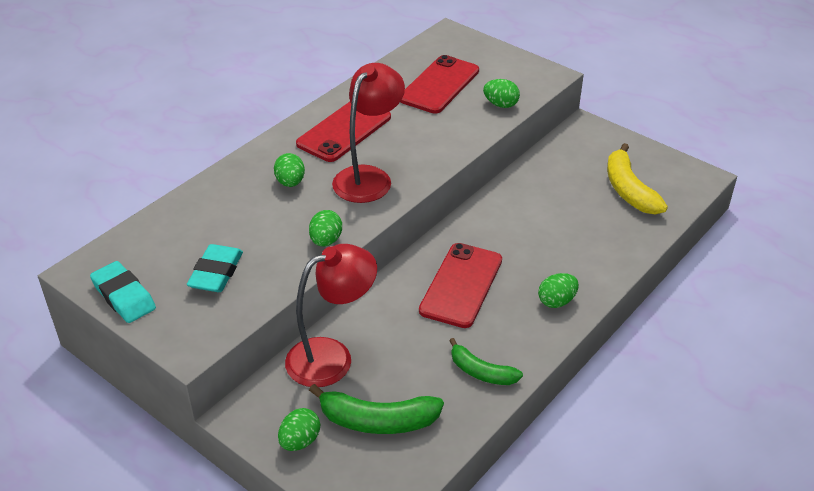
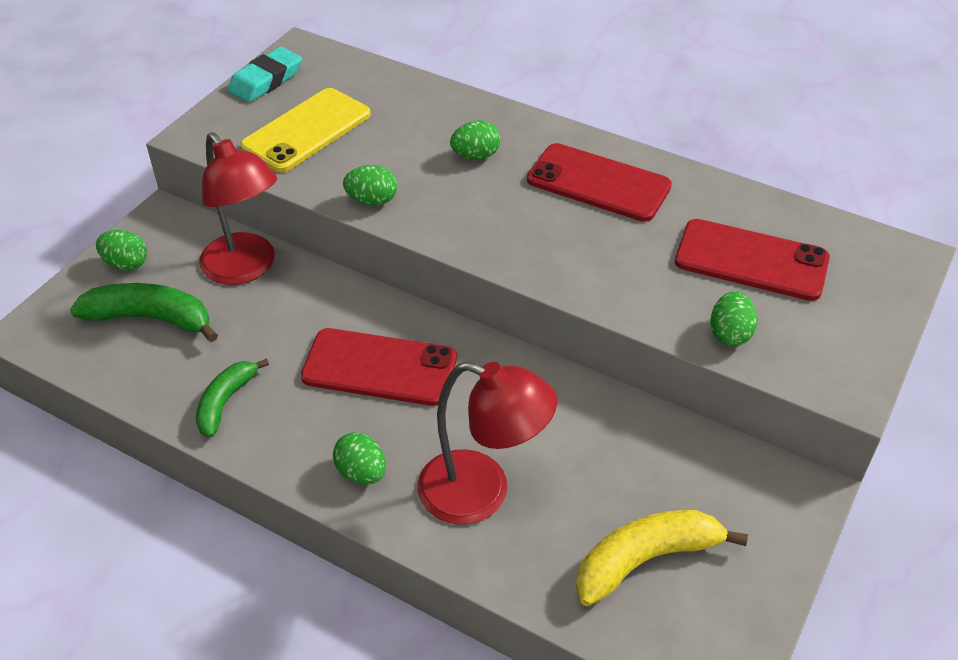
camera: 80 degrees right, 5 degrees up
turquoise eraser [187,244,243,292] -> yellow phone [240,88,371,173]
green banana [309,384,444,434] -> green banana turned 105 degrees clockwise [70,283,218,342]
red lamp [332,63,405,203] -> red lamp moved to [417,361,557,525]

